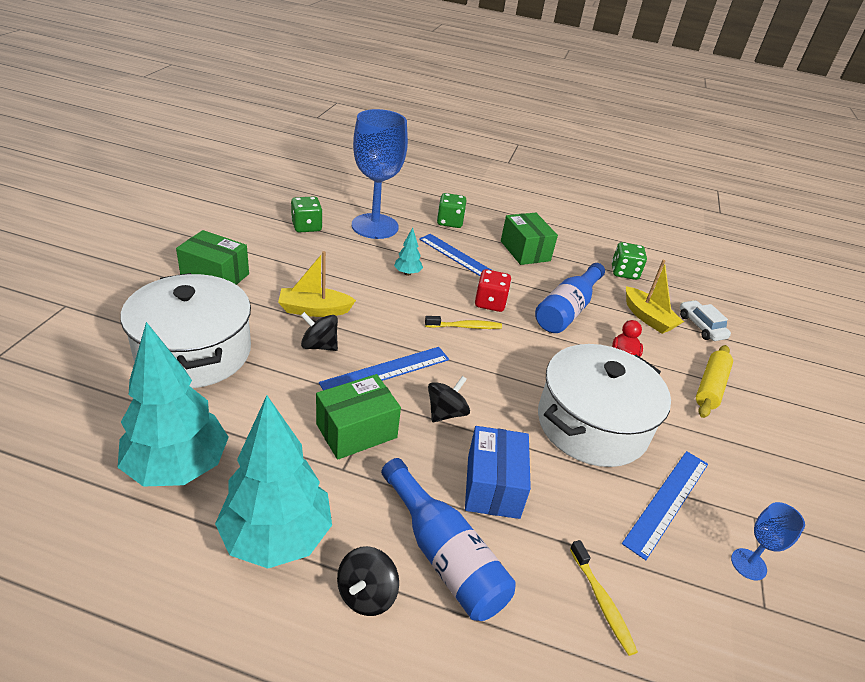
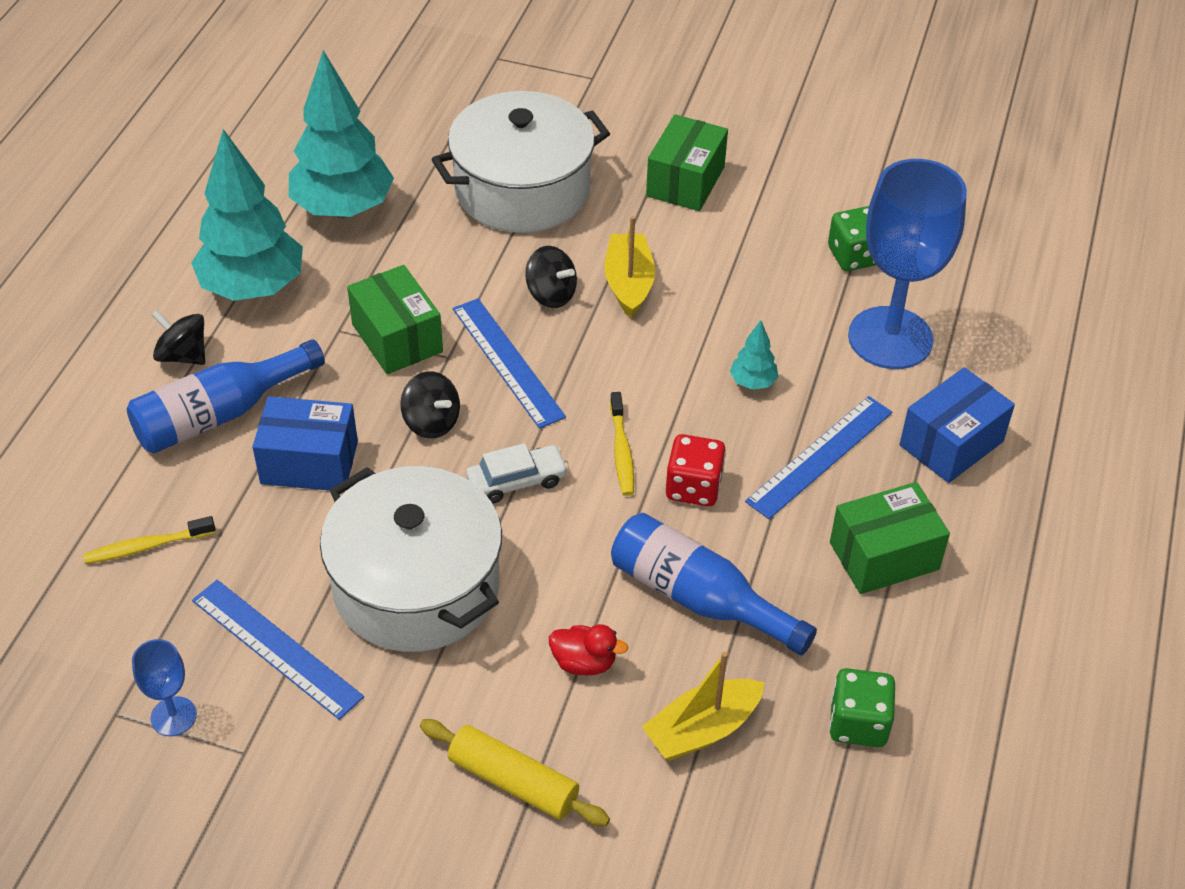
camera: 95 degrees right, 10 degrees up
black spinning top [300,312,338,351] -> black spinning top turned 105 degrees clockwise [525,246,577,308]
green dice [437,193,466,228] -> blue box [900,367,1015,483]
white car [680,300,731,341] -> white car moved to [466,443,569,504]

